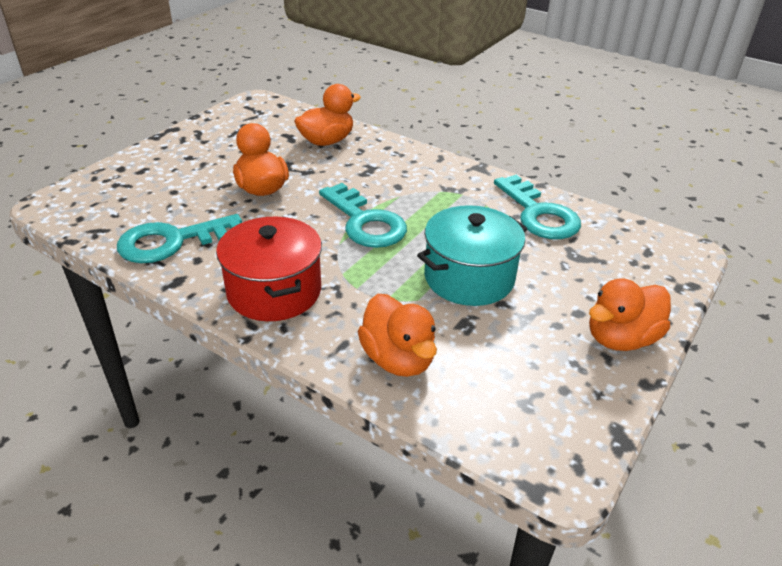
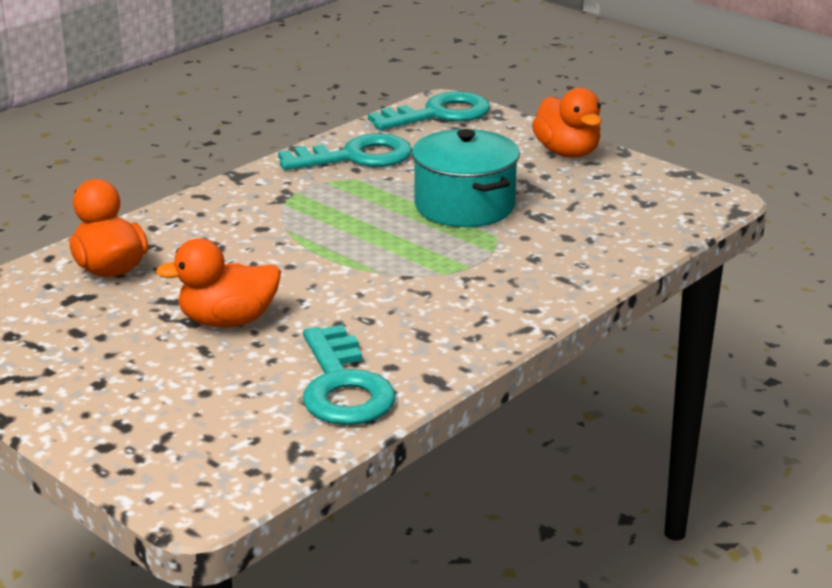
camera: 80 degrees left, 10 degrees down
red pot [216,217,322,321] -> none
turquoise key [319,183,407,248] -> turquoise key moved to [368,91,490,130]
orange duck [358,294,437,377] -> none

